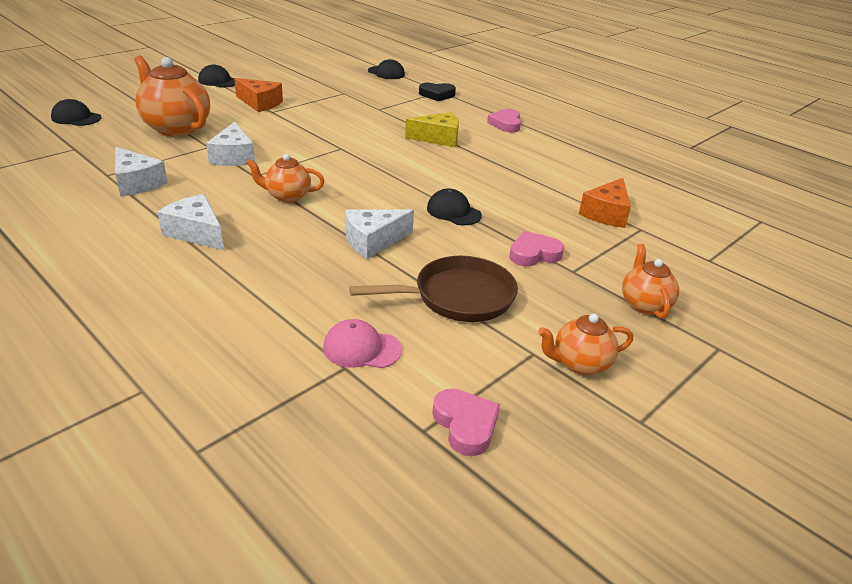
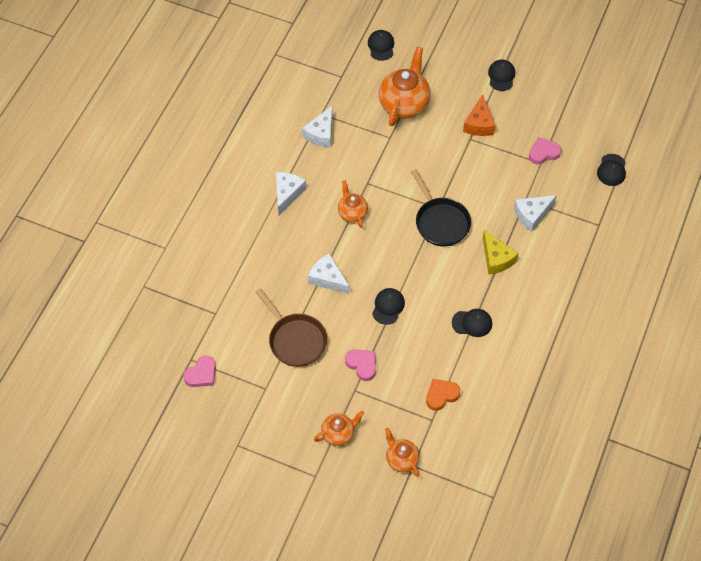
camera: 70 degrees right, 25 degrees up
white cheese [206,122,255,166] -> white cheese moved to [514,195,557,232]
pink cap [323,319,402,368] -> none
black heart [419,83,456,101] -> none
pink heart [487,109,521,132] -> pink heart moved to [529,137,562,164]
orange teapot [538,314,633,375] -> orange teapot moved to [385,428,419,477]
orange cheese [579,178,631,228] -> orange heart [426,379,460,411]
none -> black pan [411,169,471,246]
none -> black cap [452,309,492,337]

